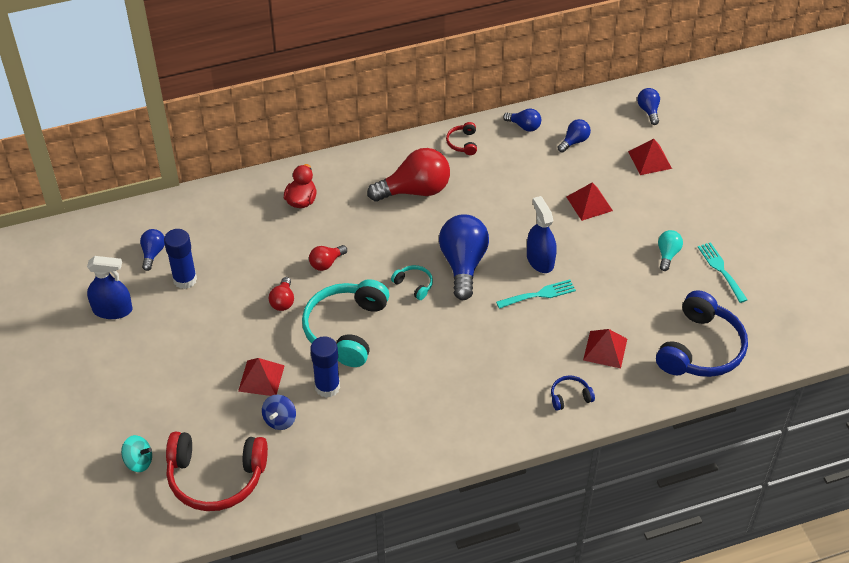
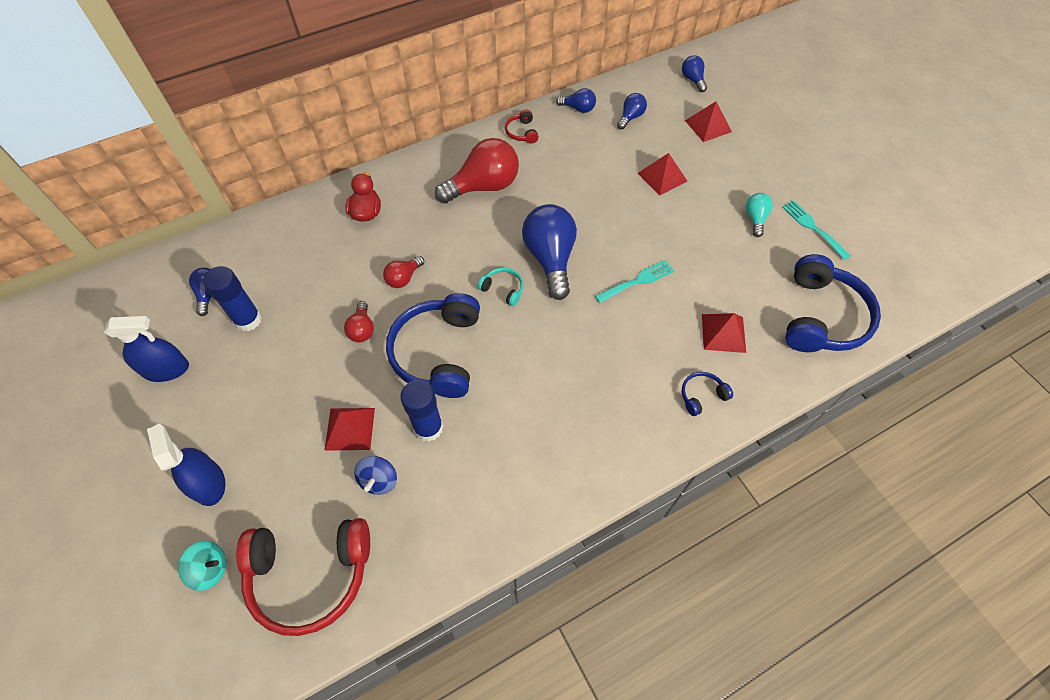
camera: 10 degrees left, 10 degrees up
turquoise headphones [302,279,389,367] -> blue headphones [386,293,480,398]
blue spray bottle [527,196,557,273] -> blue spray bottle moved to [147,424,225,506]

